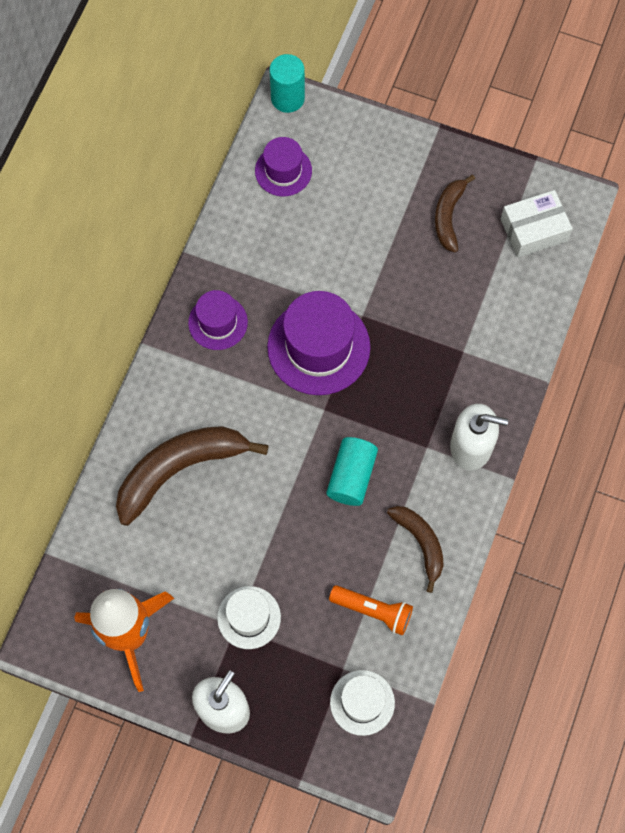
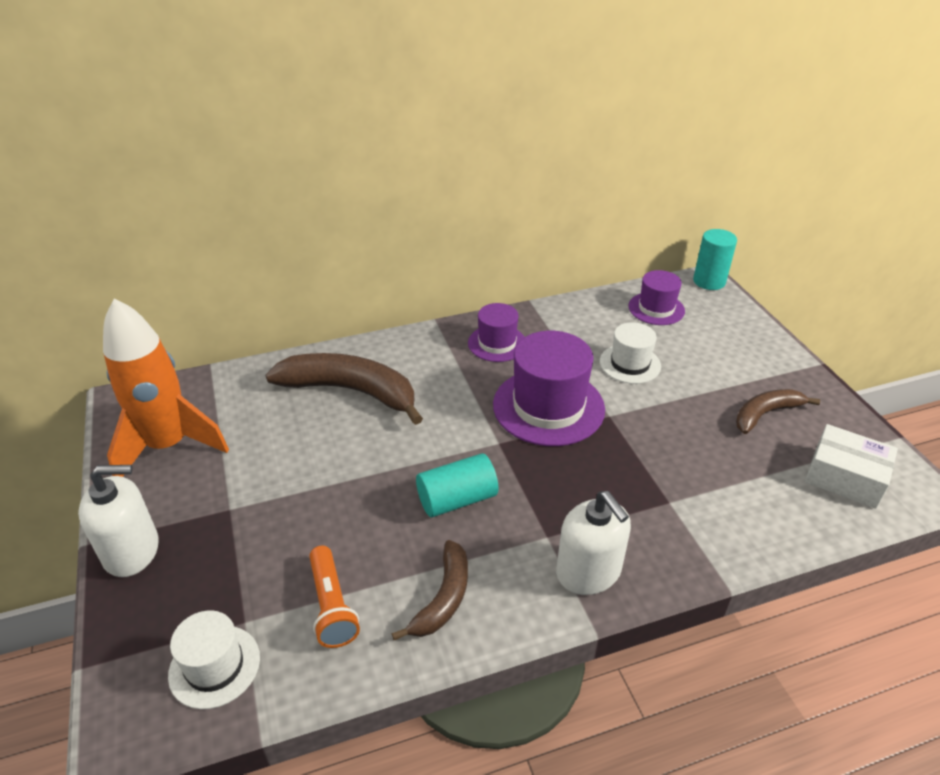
camera: 50 degrees right, 30 degrees down
white hat [217,586,281,649] -> white hat moved to [600,322,661,384]

